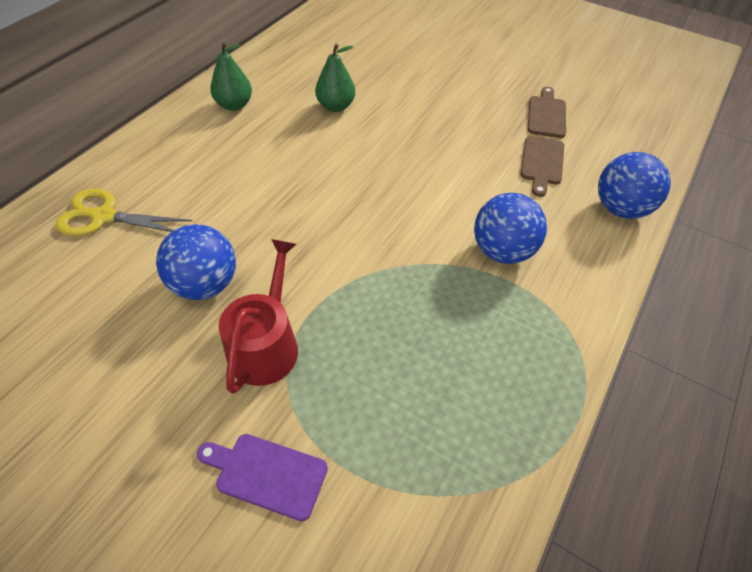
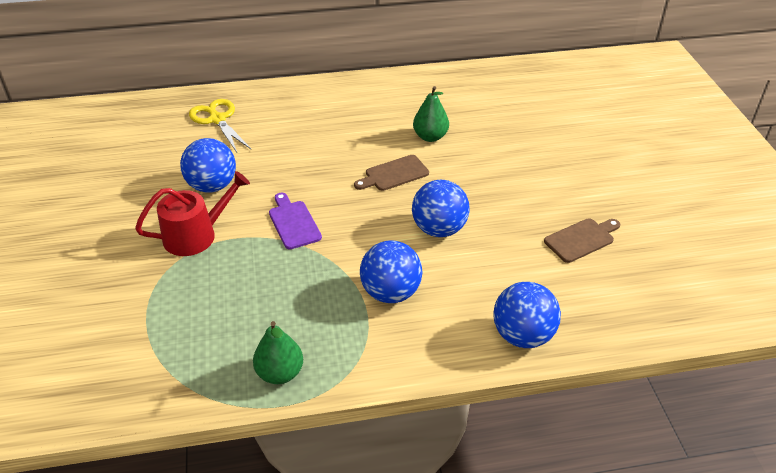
camera: 50 degrees right, 10 degrees down
purple cutting board [197,434,328,521] -> purple cutting board moved to [269,192,322,249]
green pear [210,42,252,111] -> green pear moved to [253,321,303,384]
brown cutting board [520,136,564,197] -> brown cutting board moved to [354,155,429,191]
none -> blue ball [412,180,469,237]

